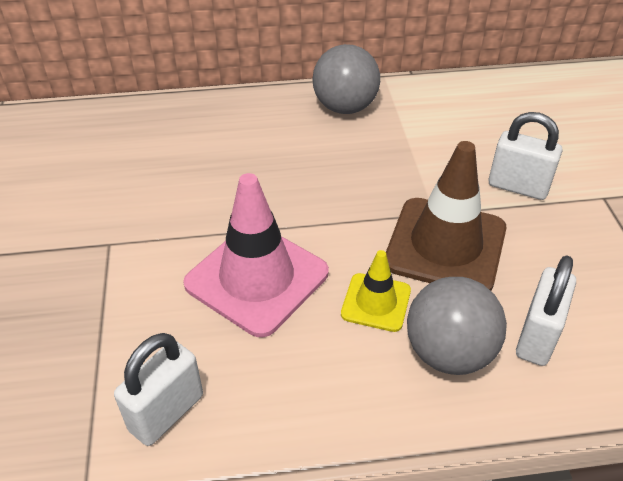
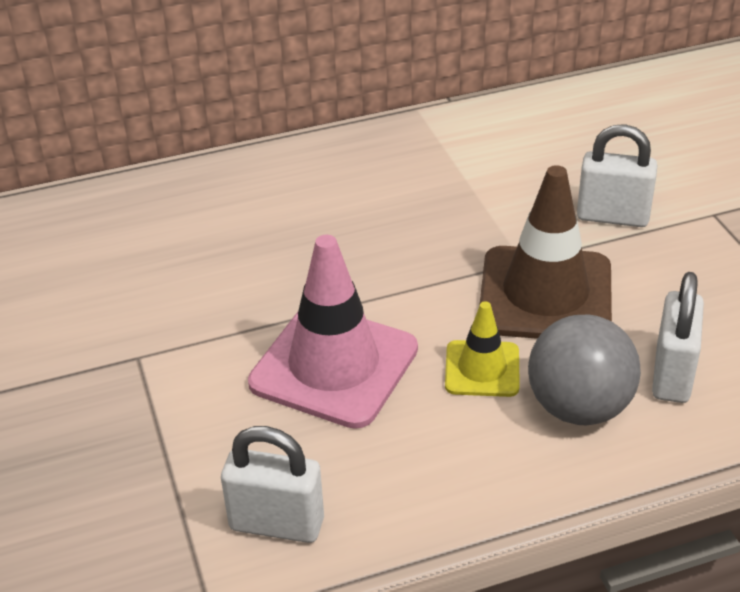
camera: 10 degrees left, 5 degrees down
white padlock [114,333,203,446] -> white padlock turned 75 degrees clockwise [221,426,324,543]
grey ball [313,44,380,114] -> none

